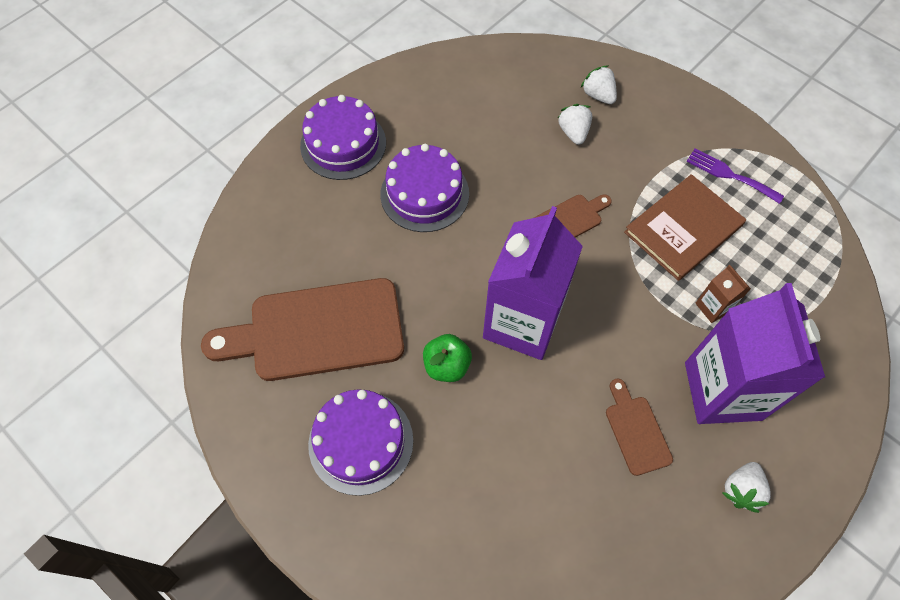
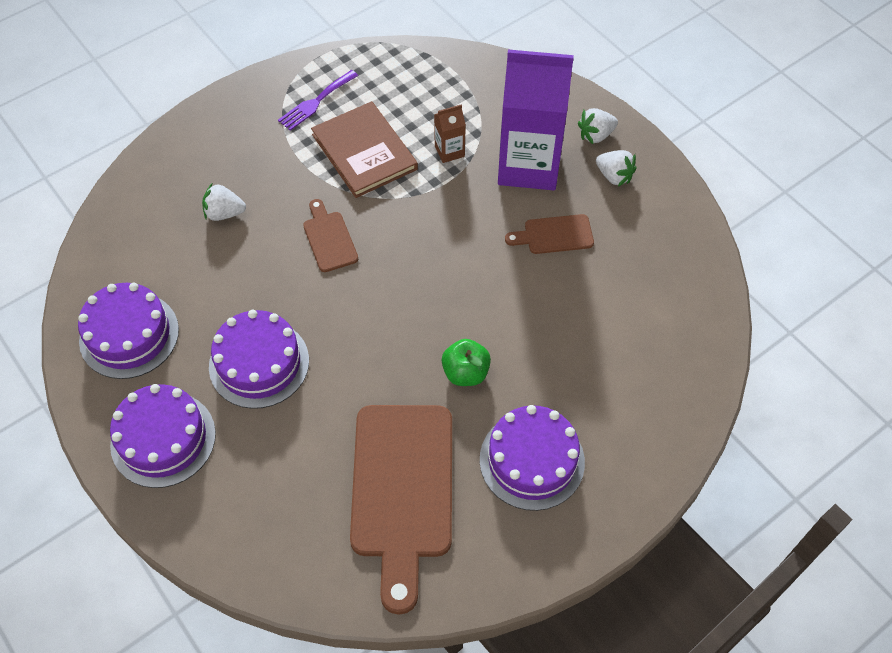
camera: 80 degrees left, 5 degrees down
purple carton [483,206,583,360] -> none
white strawberry [581,65,617,104] -> white strawberry moved to [578,108,618,144]
none -> purple cake [78,283,179,379]

